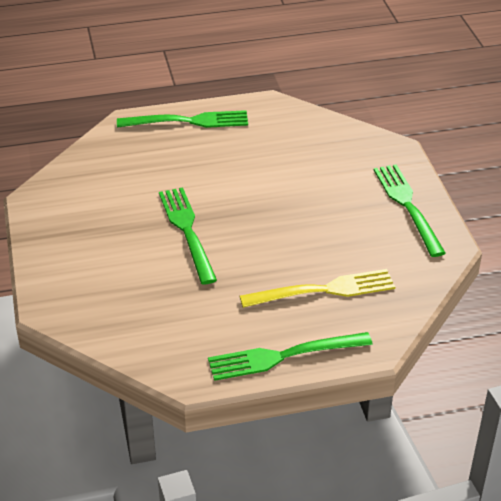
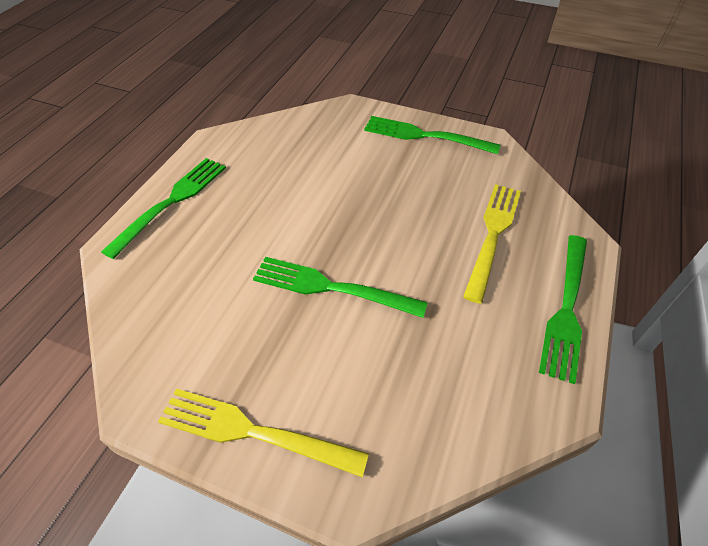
camera: 55 degrees left, 10 degrees up
none -> yellow fork [158,389,369,477]

